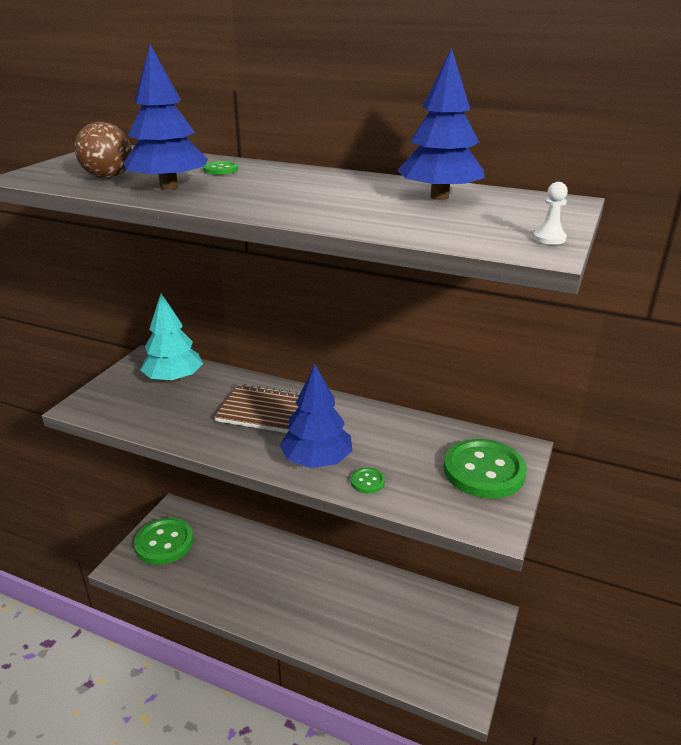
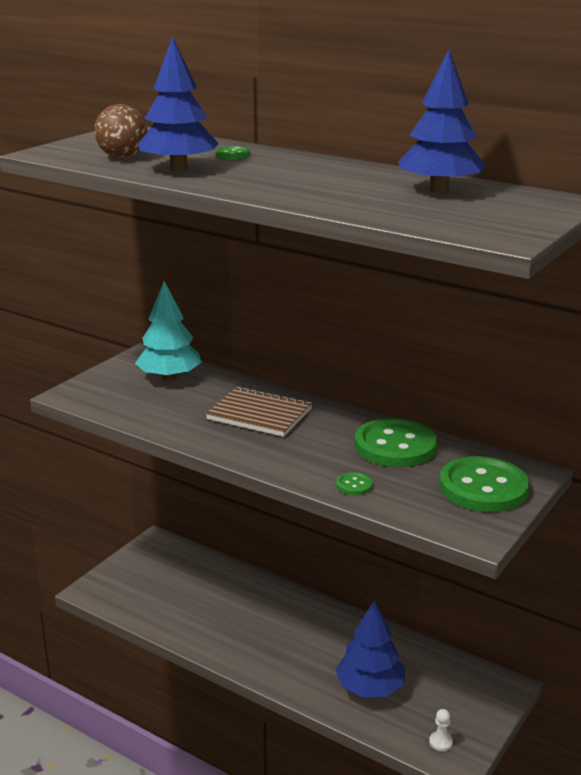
camera: 10 degrees right, 5 degrees down
green button [134,518,194,565] -> green button moved to [355,418,437,467]
blue tree [279,364,352,468] -> blue tree moved to [335,600,405,697]
white pawn [533,182,568,245] -> white pawn moved to [429,709,453,751]

